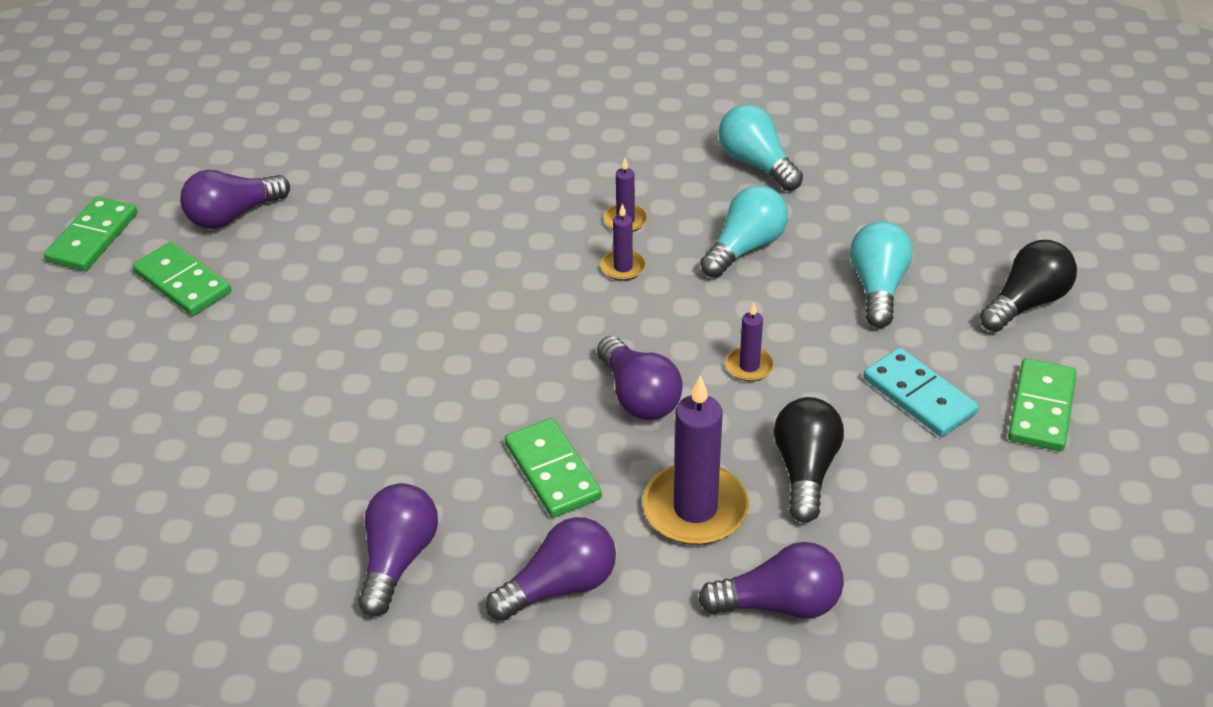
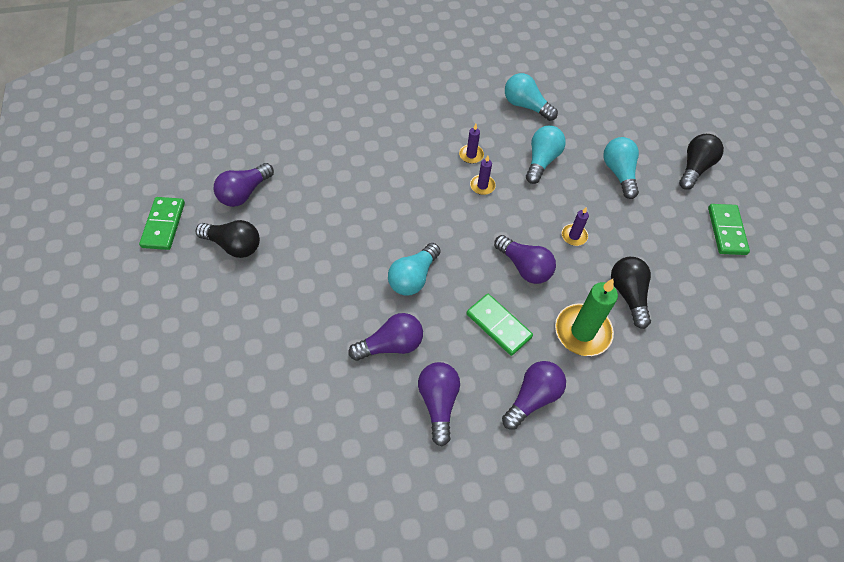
camera: 20 degrees left, 15 degrees up
green domino [133,242,231,316] -> black light bulb [196,220,260,258]
purple candle [643,375,749,545] -> green candle [555,279,618,356]
purple light bulb [698,542,844,619] -> purple light bulb moved to [349,313,423,361]
turquoise domino [863,348,979,437] -> none
none -> turquoise light bulb [388,243,441,296]

